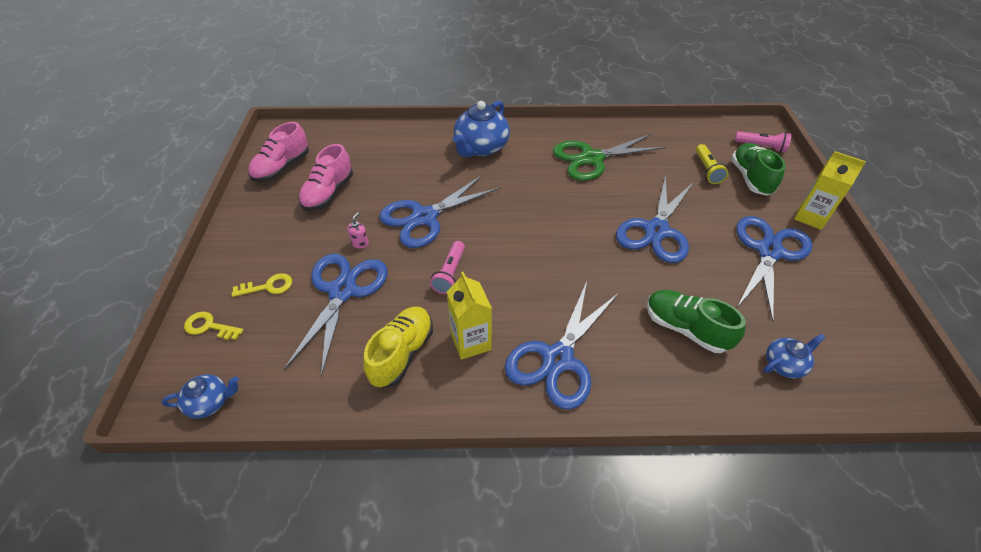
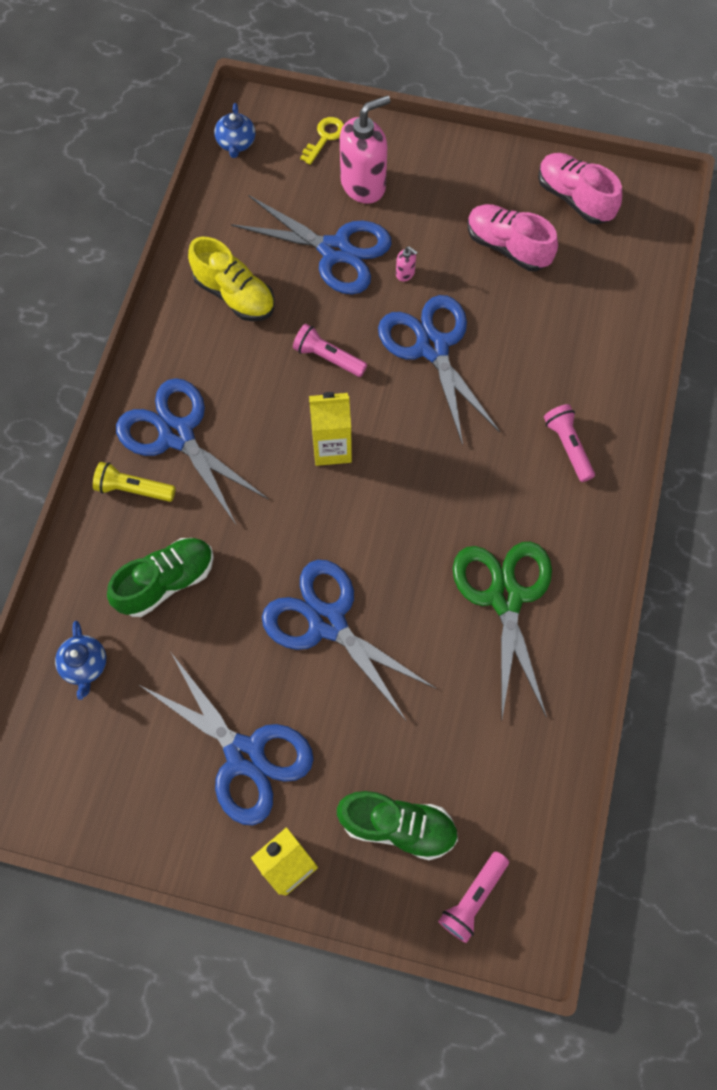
camera: 105 degrees right, 20 degrees up
yellow key [232,273,292,297] -> pink soap dispenser [340,95,390,204]
yellow carton [447,272,492,360] -> yellow carton moved to [309,392,352,466]
blue teapot [453,101,510,157] -> pink flashlight [544,404,595,482]
yellow flashlight [696,144,728,184] -> yellow flashlight moved to [93,462,175,502]

